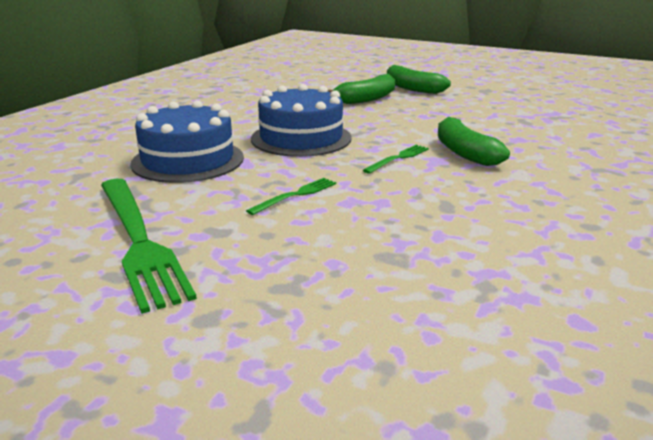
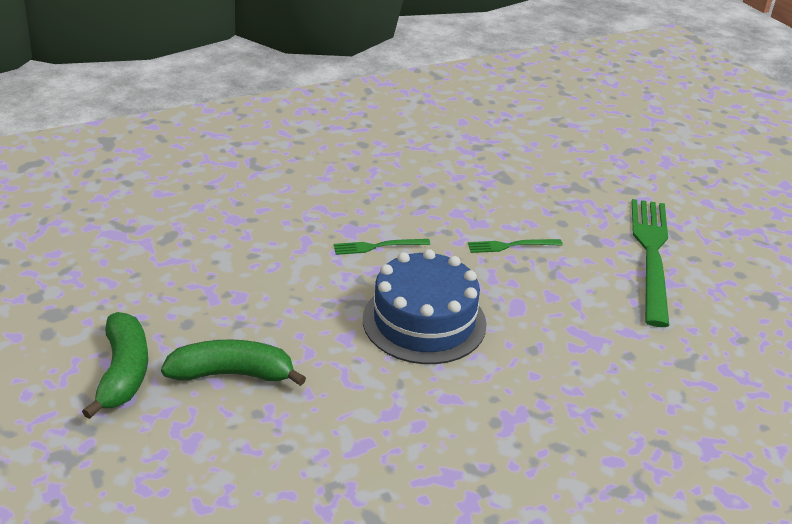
camera: 145 degrees left, 10 degrees up
blue cake [130,100,244,183] -> none
green banana [438,117,510,166] -> none

